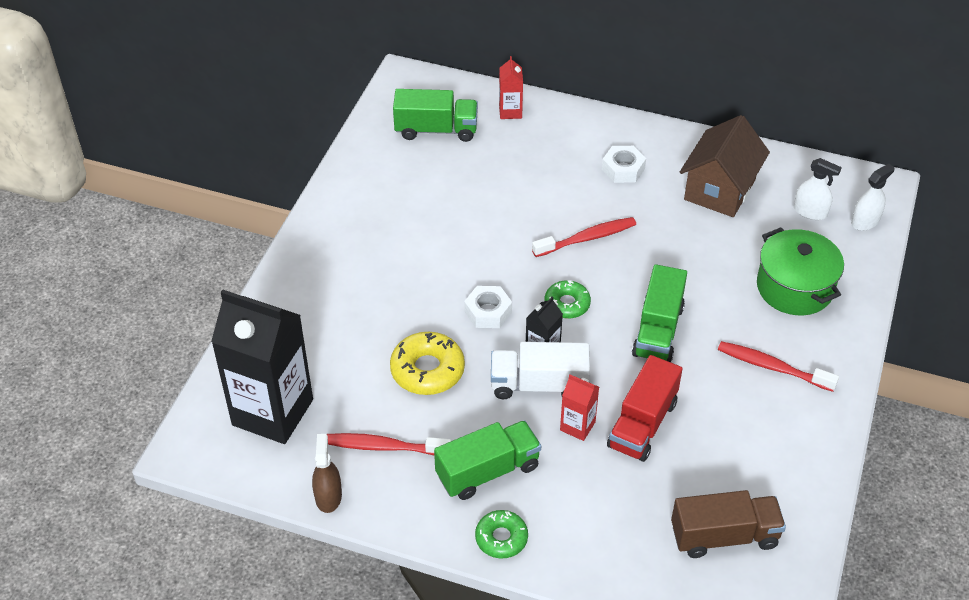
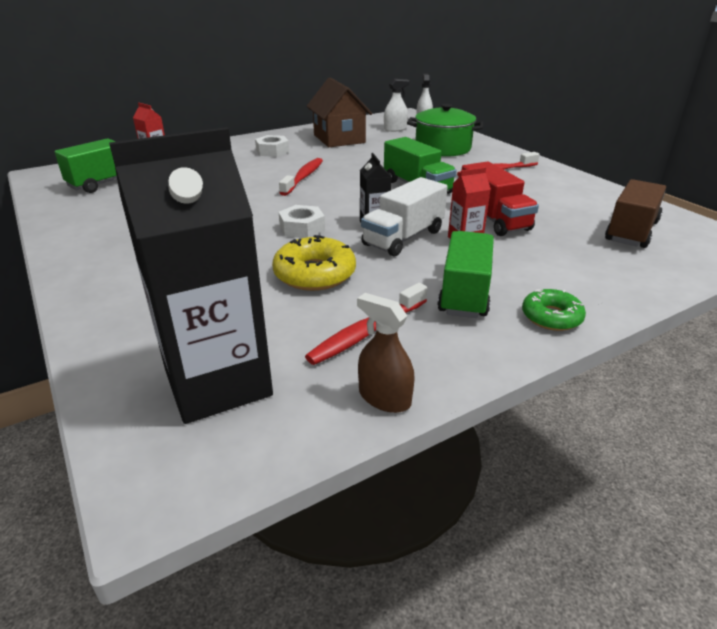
camera: 50 degrees left, 15 degrees down
green donut [545,280,591,319] -> none

